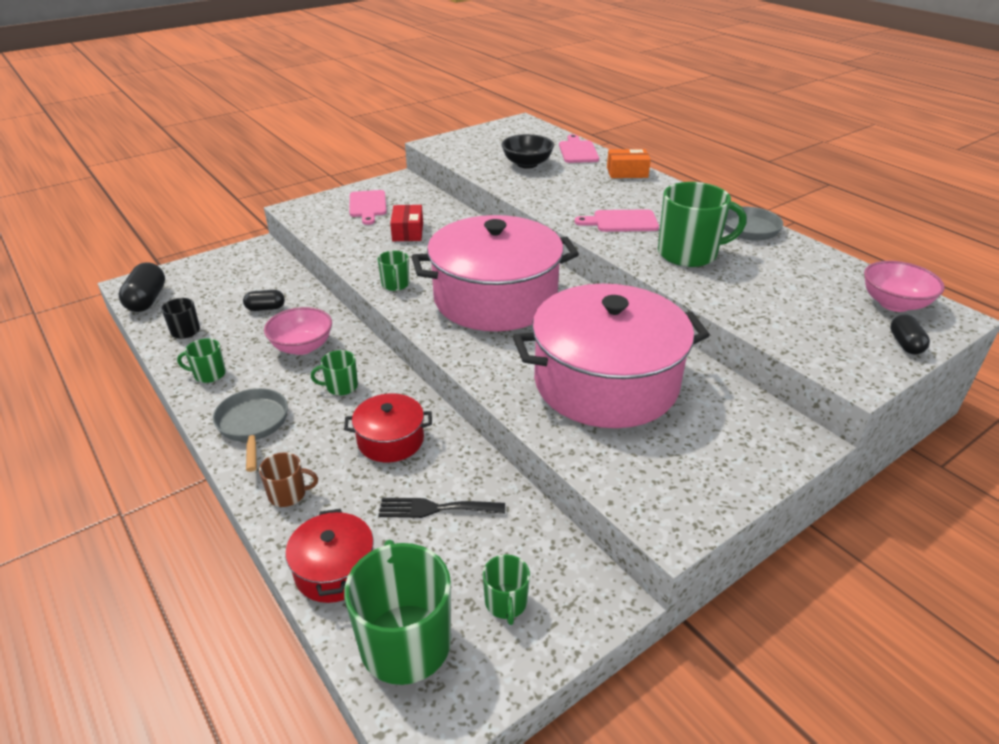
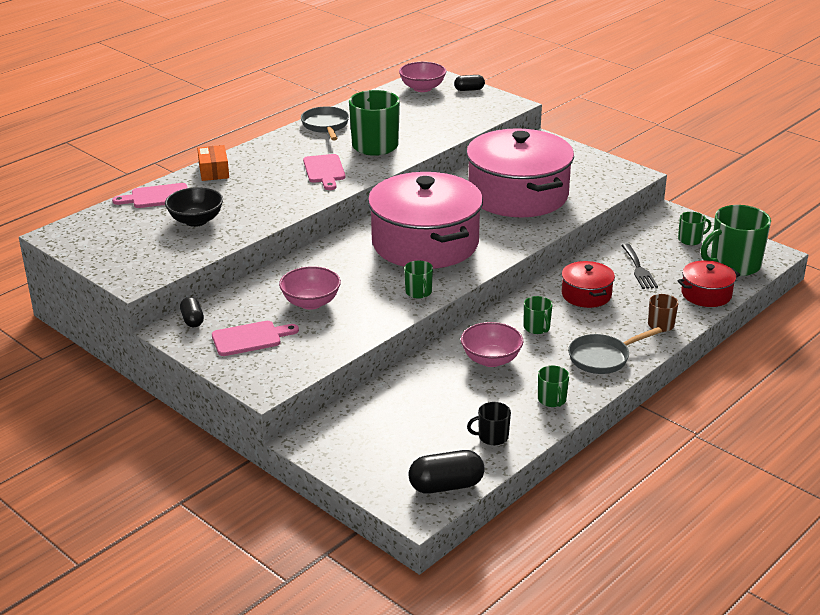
camera: 100 degrees left, 5 degrees down
black capsule [243,290,285,311] -> black capsule moved to [180,297,204,327]
green mug [378,251,410,291] -> green mug turned 90 degrees clockwise [404,261,433,299]
red box [390,205,423,241] -> pink bowl [279,266,341,310]

